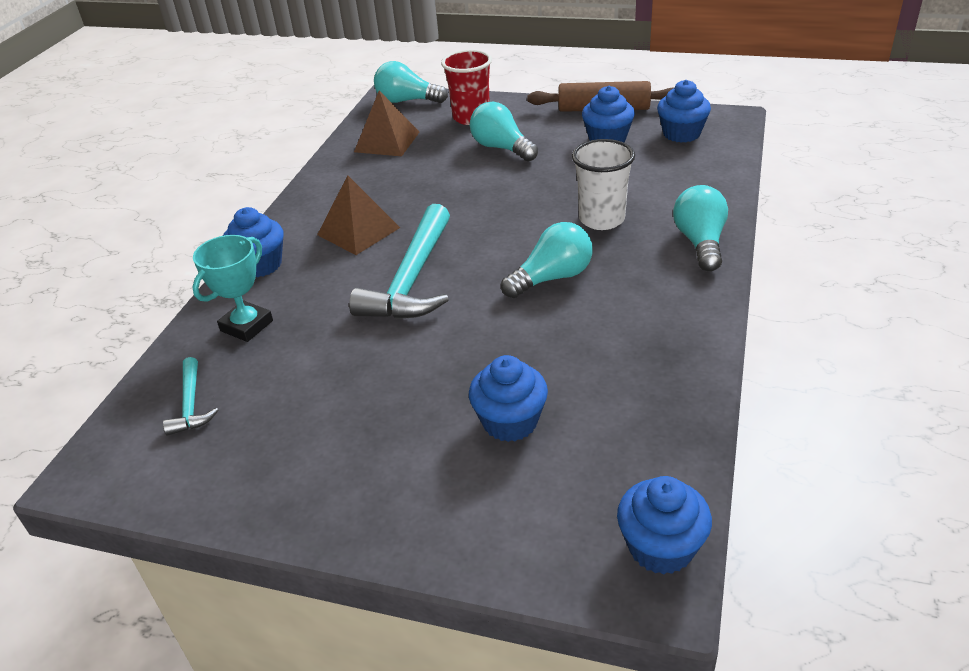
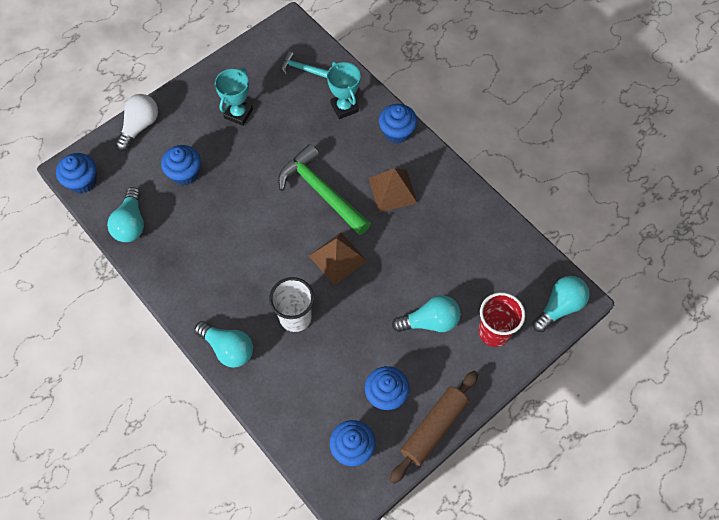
camera: 120 degrees right, 25 degrees up
turquoise hammer [349,204,450,319] -> green hammer [278,144,371,235]
brown pyramid [354,91,419,156] -> brown pyramid moved to [309,232,367,285]
turquoise light bulb [501,222,593,298] -> turquoise light bulb moved to [107,187,144,242]
none -> white light bulb [115,94,158,151]
none -> turquoise trophy [215,68,253,126]

